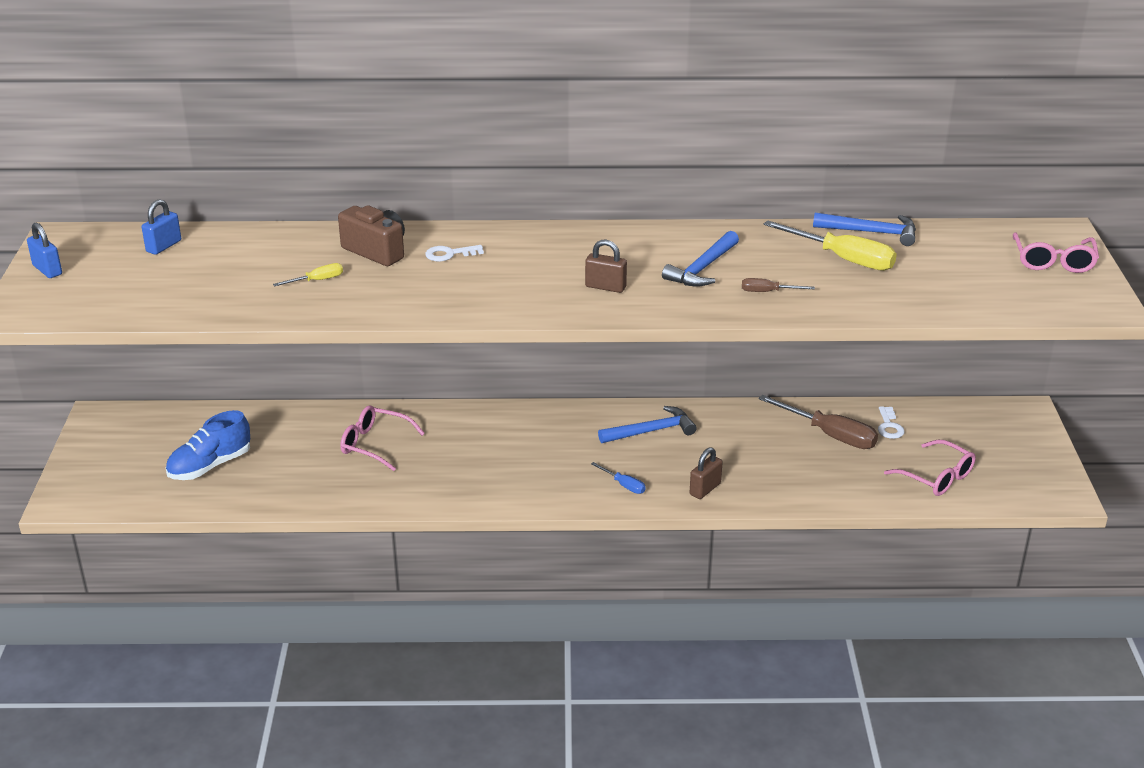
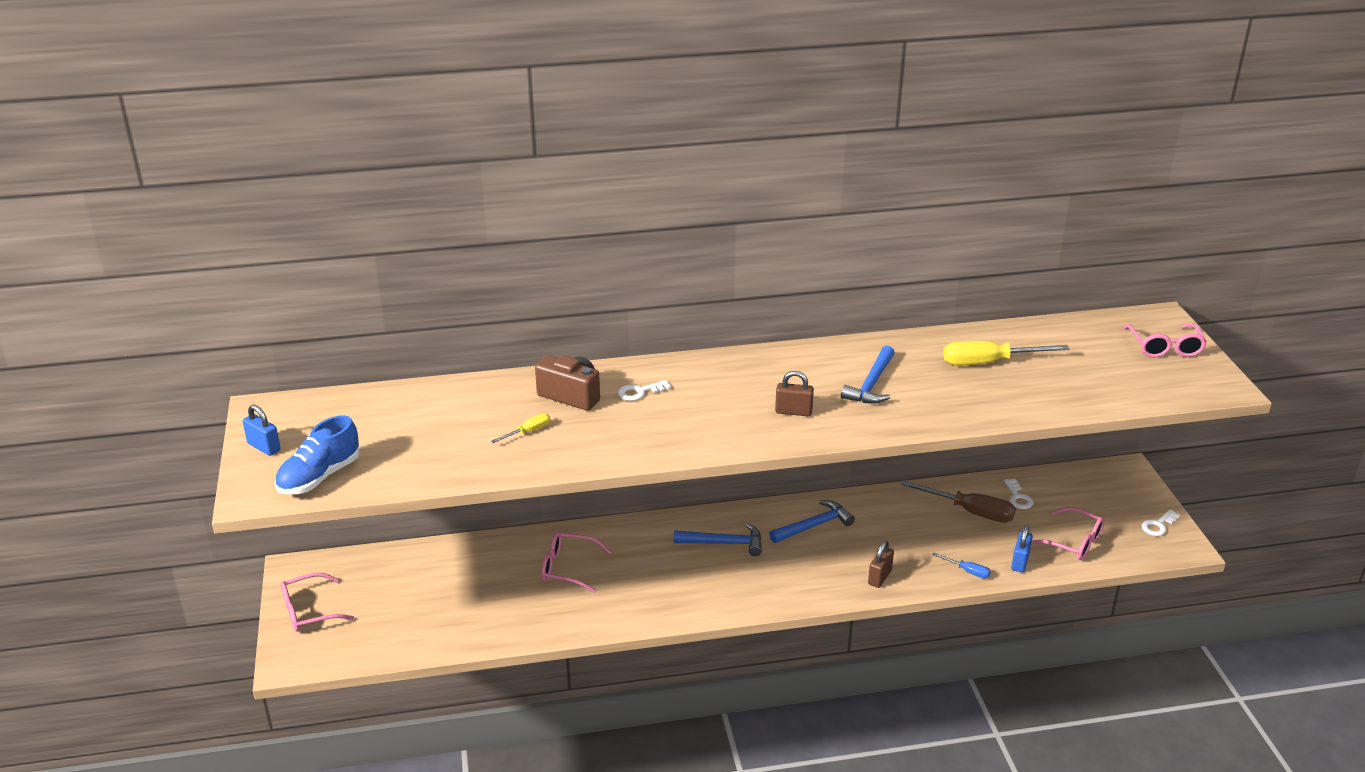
camera: 10 degrees left, 0 degrees up
blue padlock [142,199,181,255] -> blue padlock moved to [1011,525,1033,573]
blue shoe [165,410,250,480] -> blue shoe moved to [275,415,360,494]
blue screwdriver [591,462,646,494] -> blue screwdriver moved to [932,553,991,578]
brown screwdriver [742,278,815,292] -> none
yellow screwdriver [763,220,897,271] -> yellow screwdriver turned 150 degrees clockwise [943,341,1069,365]
blue hammer [813,213,916,246] -> blue hammer moved to [674,523,762,556]
none -> pink glasses [280,573,354,632]
none -> white key [1142,510,1180,536]

